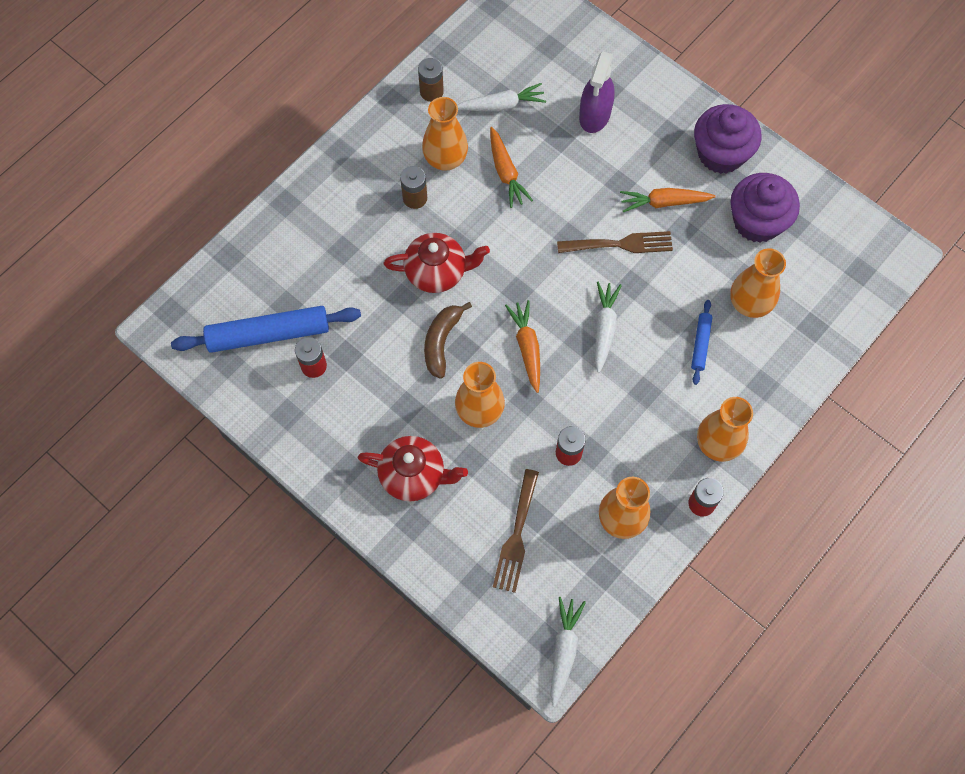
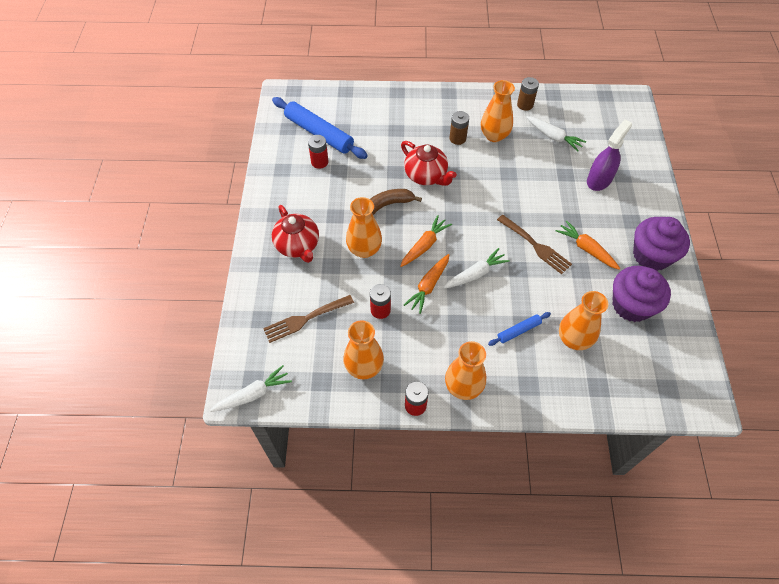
camera: 50 degrees right, 10 degrees down
orange carrot [490,127,533,208] -> orange carrot moved to [404,254,449,314]
purple spray bottle [579,52,615,133] -> purple spray bottle turned 150 degrees clockwise [587,120,632,191]

